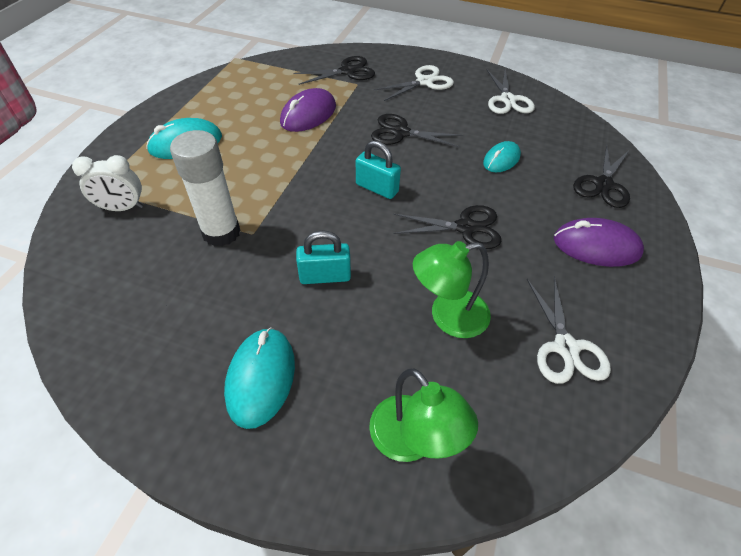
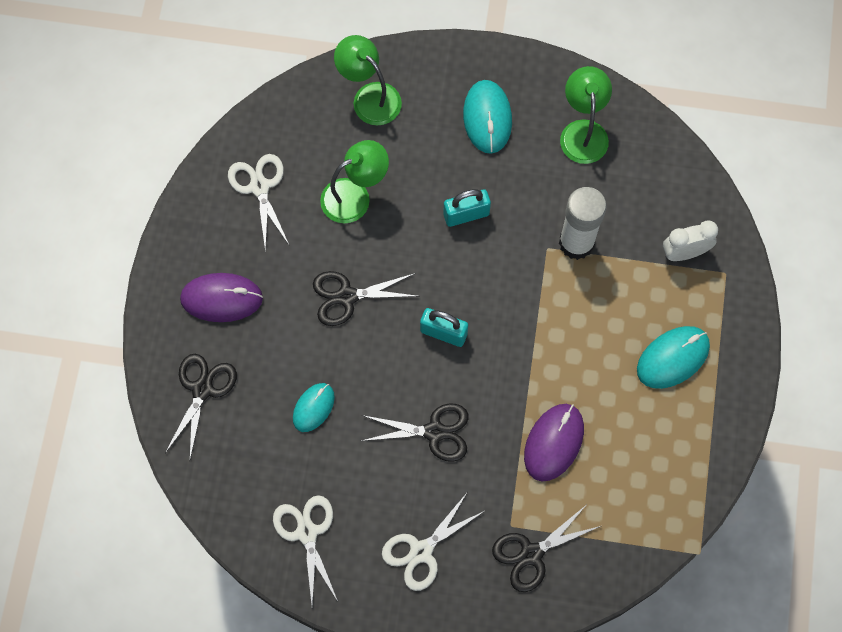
camera: 170 degrees right, 20 degrees up
none -> green lamp [560,66,612,164]

